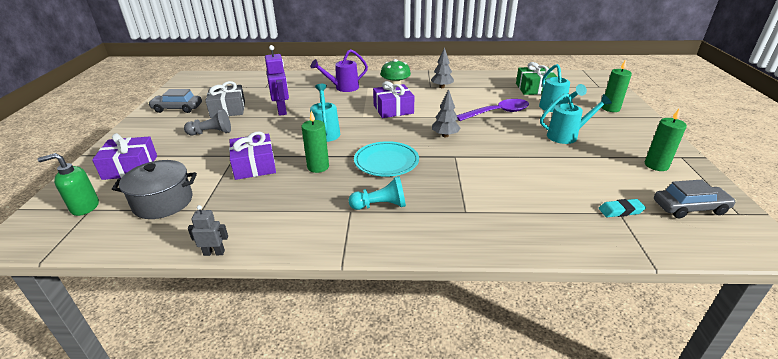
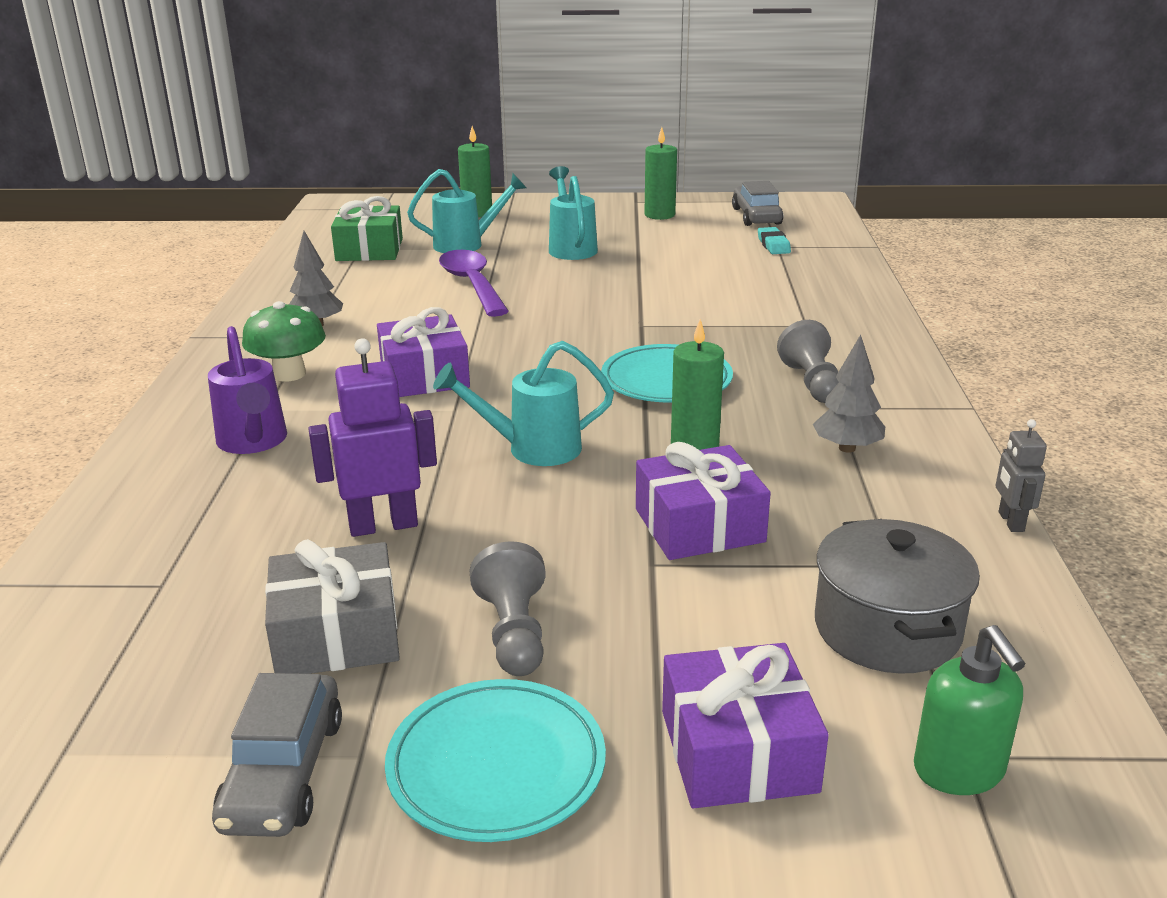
camera: 90 degrees left, 5 degrees down
turquoise pawn [349,176,406,210] -> grey pawn [777,320,839,403]
grey tree [432,89,461,137] -> grey tree moved to [813,335,885,453]
none -> turquoise plate [385,679,606,842]

